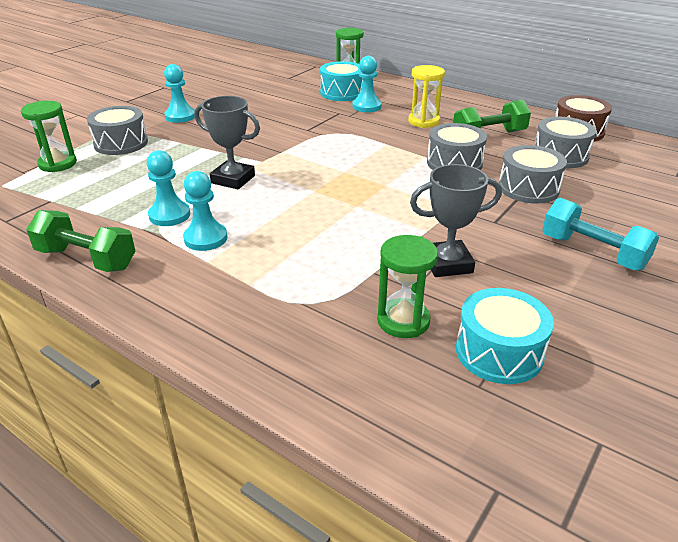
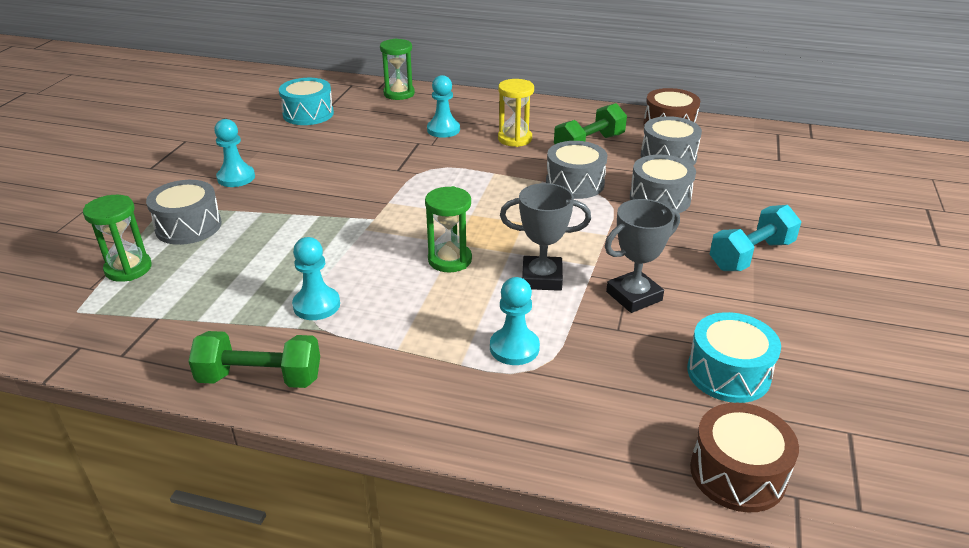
camera: 20 degrees left, 0 degrees up
turquoise pawn [183,171,227,251] -> turquoise pawn moved to [490,277,540,365]
grey trophy [194,96,260,189] -> grey trophy moved to [500,183,591,291]
turquoise drum [320,61,363,101] -> turquoise drum moved to [279,78,334,125]
green hourglass [377,235,438,338] -> green hourglass moved to [425,186,472,272]
turquoise dumbbell [542,198,659,271] -> turquoise dumbbell turned 60 degrees counterclockwise [710,205,801,271]
none -> brown drum [690,403,799,512]

